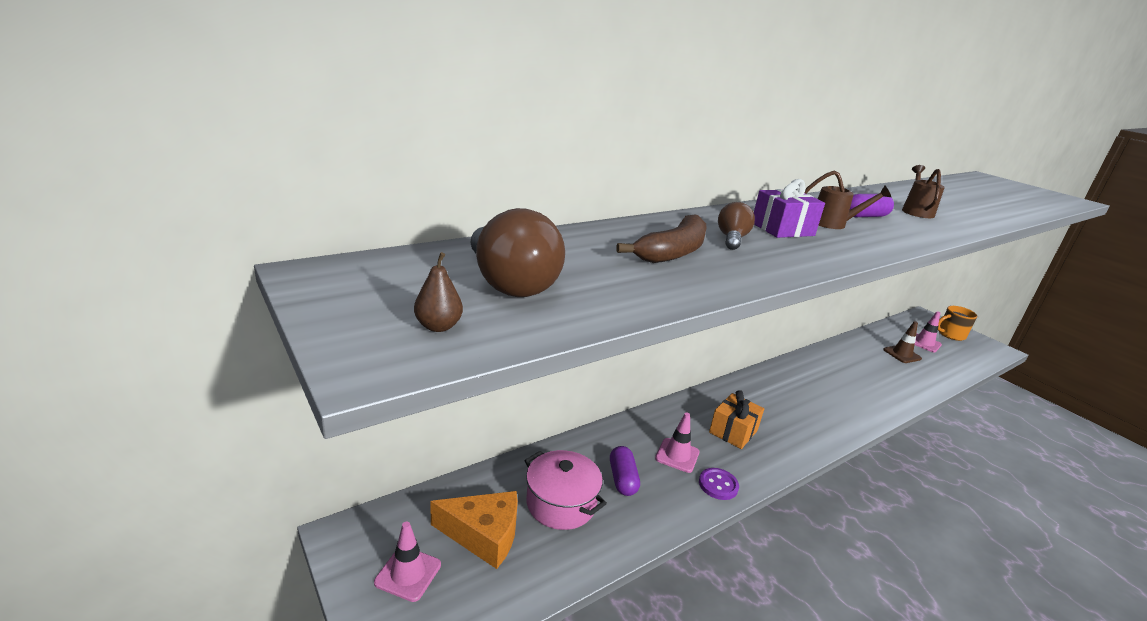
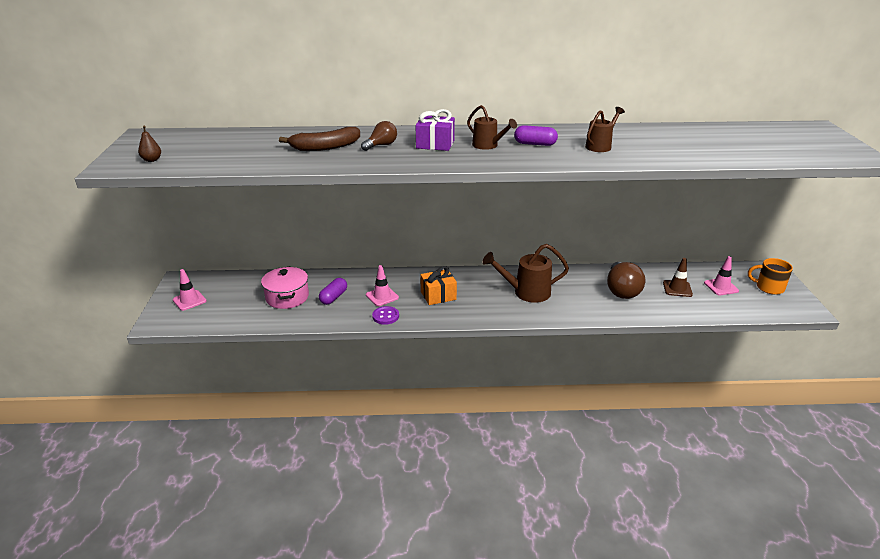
camera: 35 degrees right, 5 degrees up
orange cheese [430,491,518,569] -> none
brown light bulb [470,208,565,297] -> brown light bulb moved to [607,262,645,299]
none -> brown watering can [482,244,569,303]

